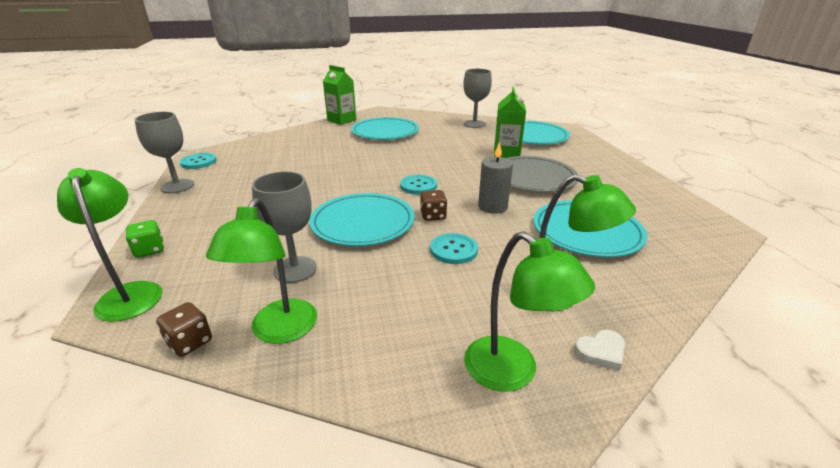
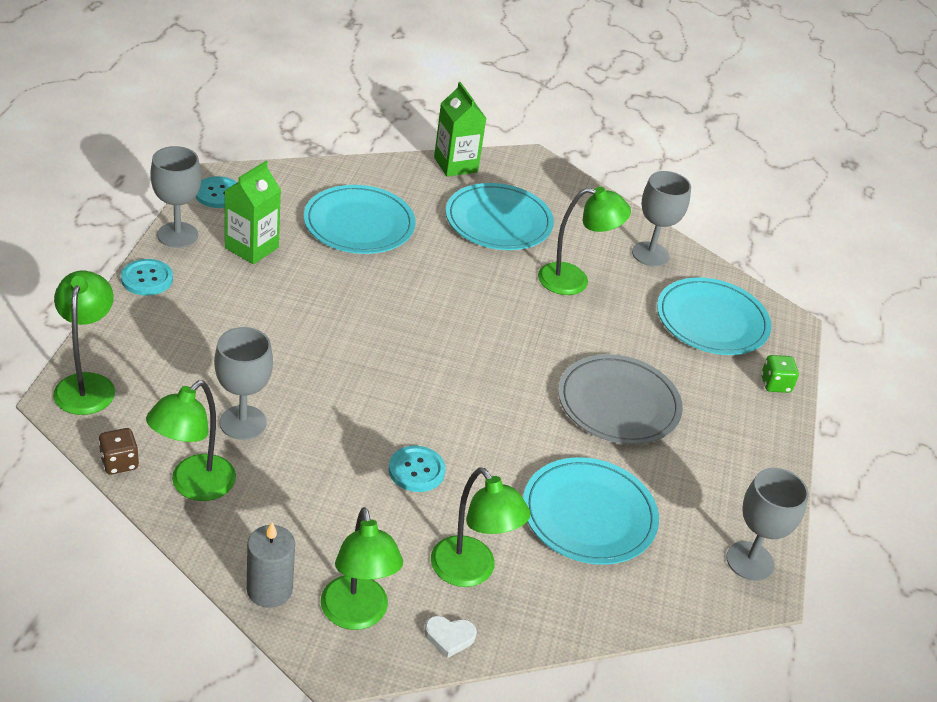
camera: 20 degrees right, 10 degrees up
green dice [126,220,164,258] -> green dice moved to [761,355,799,393]
turquoise plate [309,193,415,246] -> turquoise plate moved to [304,185,416,254]
turquoise button [400,175,437,195] -> turquoise button moved to [121,259,173,296]
brown dice [420,190,447,221] -> none
grey candle [478,142,513,214] -> grey candle moved to [247,522,295,608]
green carton [494,87,526,158] -> green carton moved to [224,161,281,264]
none -> green lamp [538,187,631,295]
none -> grey goblet [726,468,809,581]

